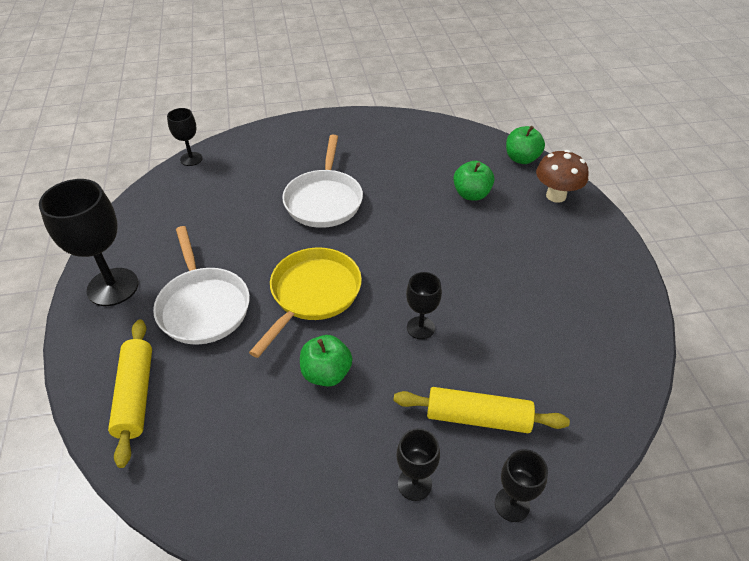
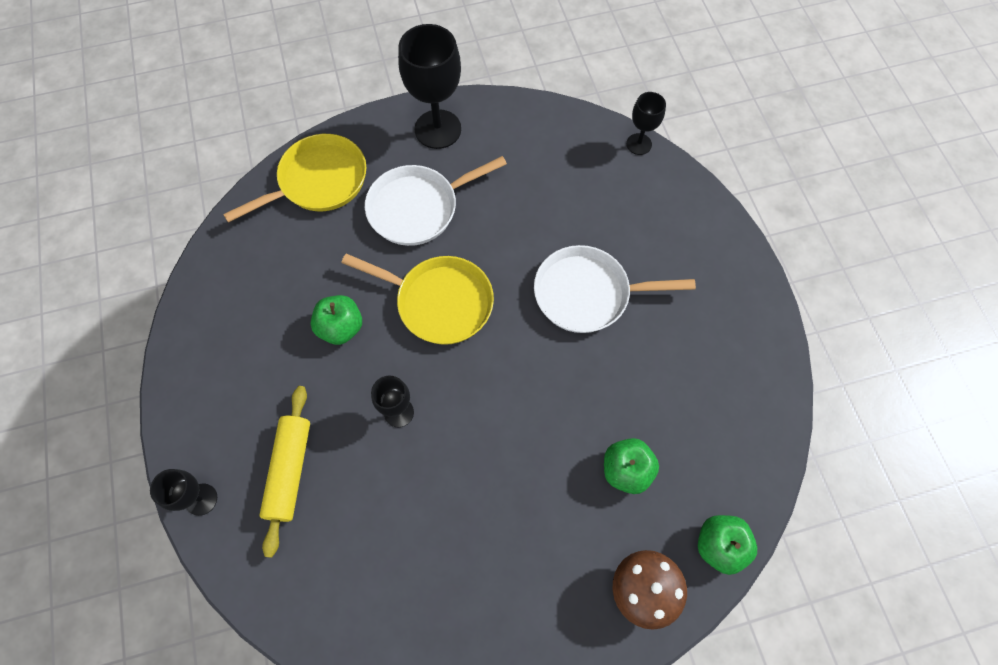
camera: 85 degrees right, 20 degrees up
yellow rolling pin [108,319,152,468] -> yellow pan [223,134,366,223]
black goblet [397,428,440,501] -> none

